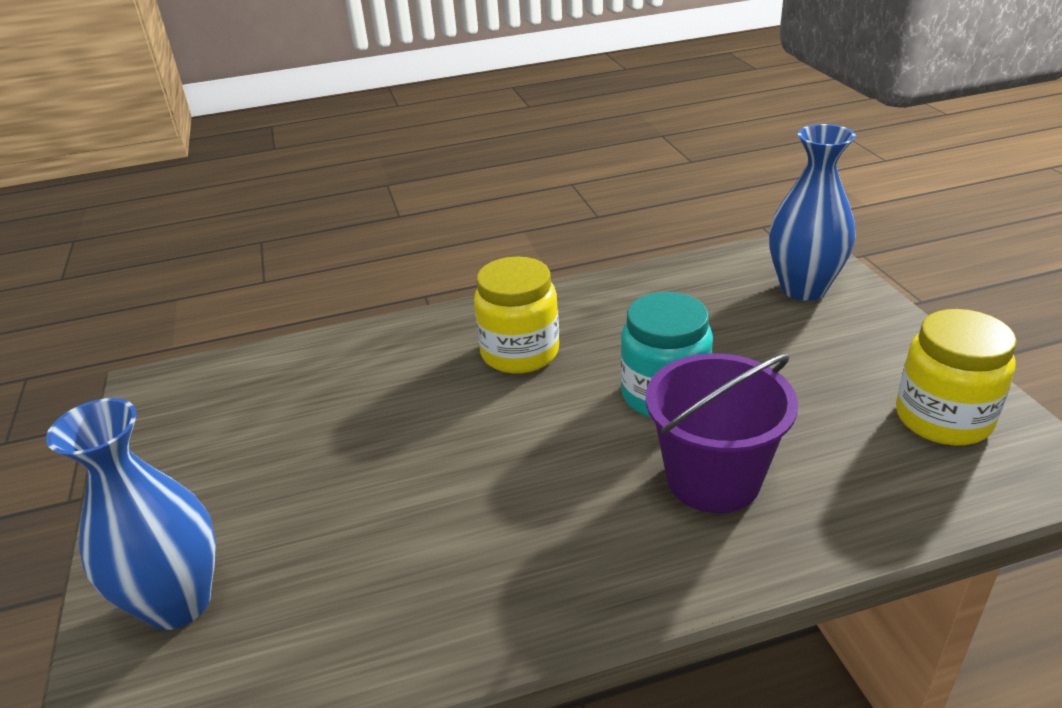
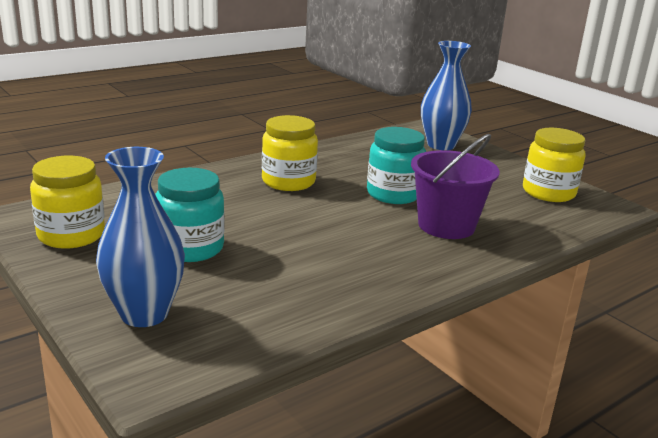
camera: 25 degrees left, 10 degrees down
none -> yellow jar [30,156,105,249]
none -> turquoise jar [155,168,225,262]

